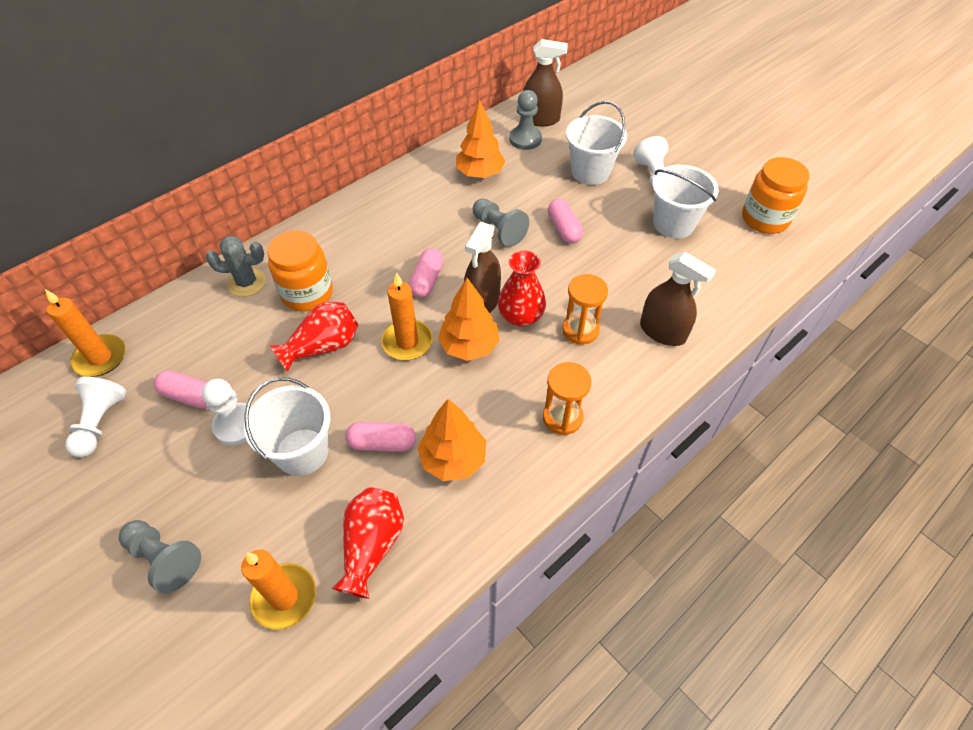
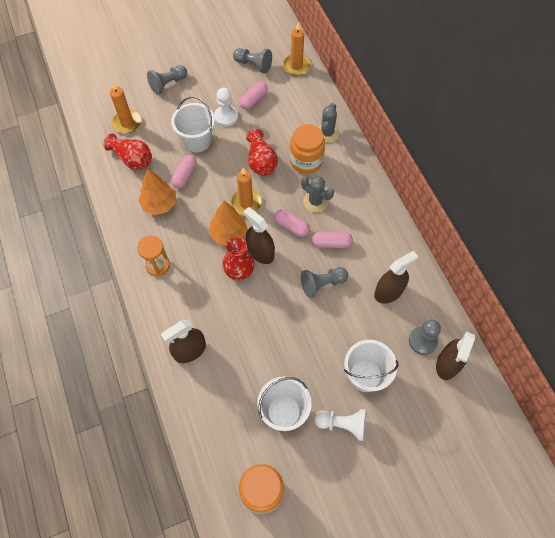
camera: 110 degrees right, 10 degrees up
white pawn [65,377,127,458] -> grey pawn [233,48,272,73]
orange tree [456,99,506,178] -> brown spray bottle [374,251,418,303]
pink capsule [548,199,583,244] -> pink capsule moved to [312,231,353,248]
orange hourglass [562,274,608,345] -> none
none -> grey cactus [301,176,334,212]

